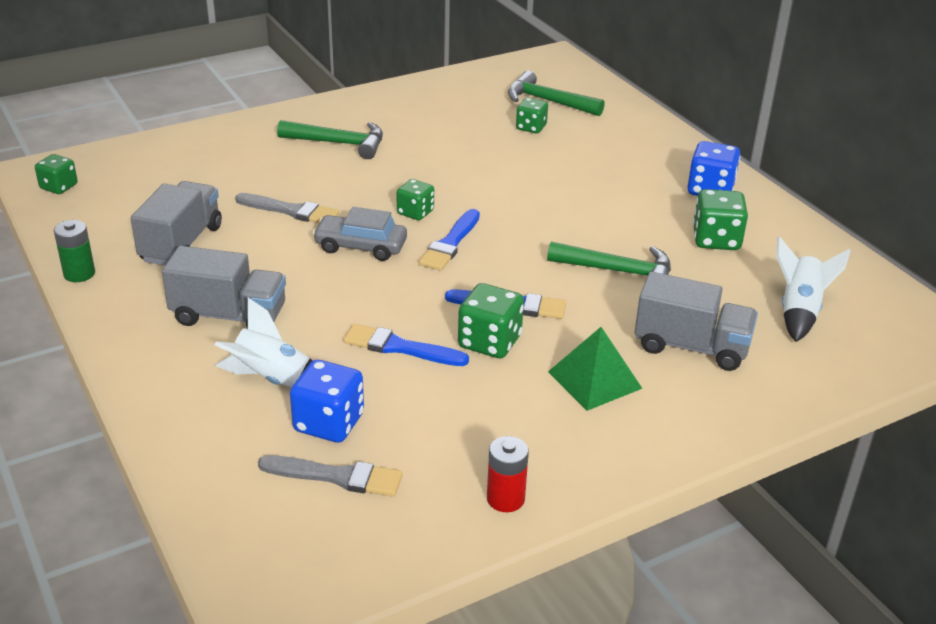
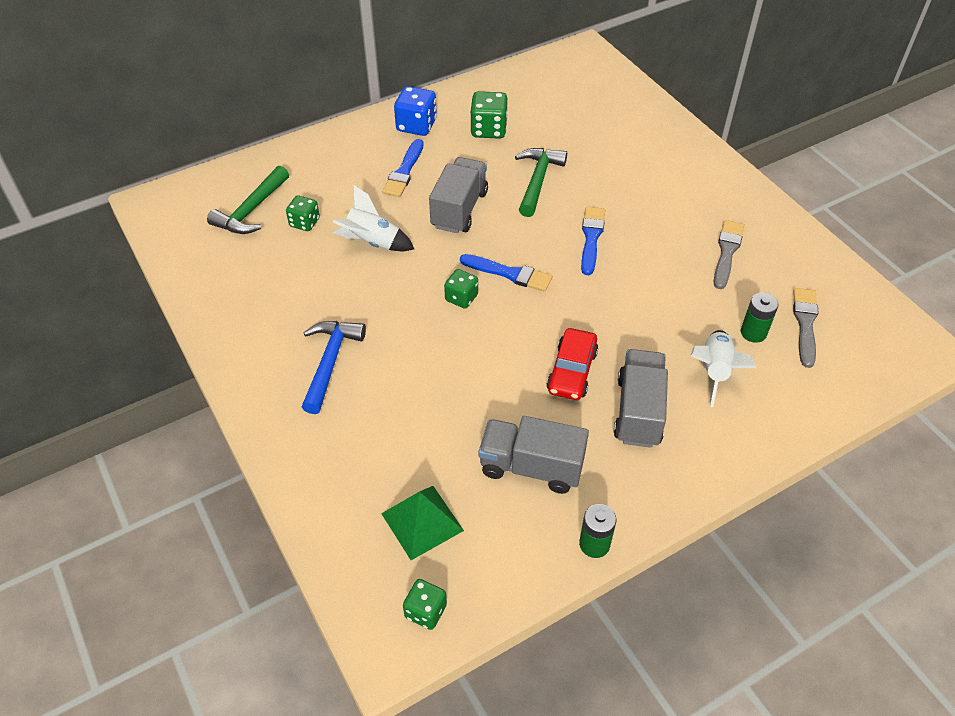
camera: 90 degrees left, 15 degrees up
grey brush [235,193,339,223] -> grey brush moved to [714,220,744,289]
green hammer [277,120,383,159] -> blue hammer [302,321,366,414]
blue dice [290,360,364,443] -> green battery [741,292,779,343]
grey car [312,207,407,261] -> none
blue brush [344,324,469,366] -> blue brush moved to [382,139,424,197]
green dice [458,283,524,358] -> none
red battery [487,436,529,512] -> none
green pyramid [548,327,643,411] -> green pyramid moved to [381,486,464,560]
grey truck [635,272,758,371] -> grey truck moved to [429,157,488,233]
white rocket [776,236,850,342] -> white rocket moved to [332,185,414,251]
none -> red car [546,328,598,400]

